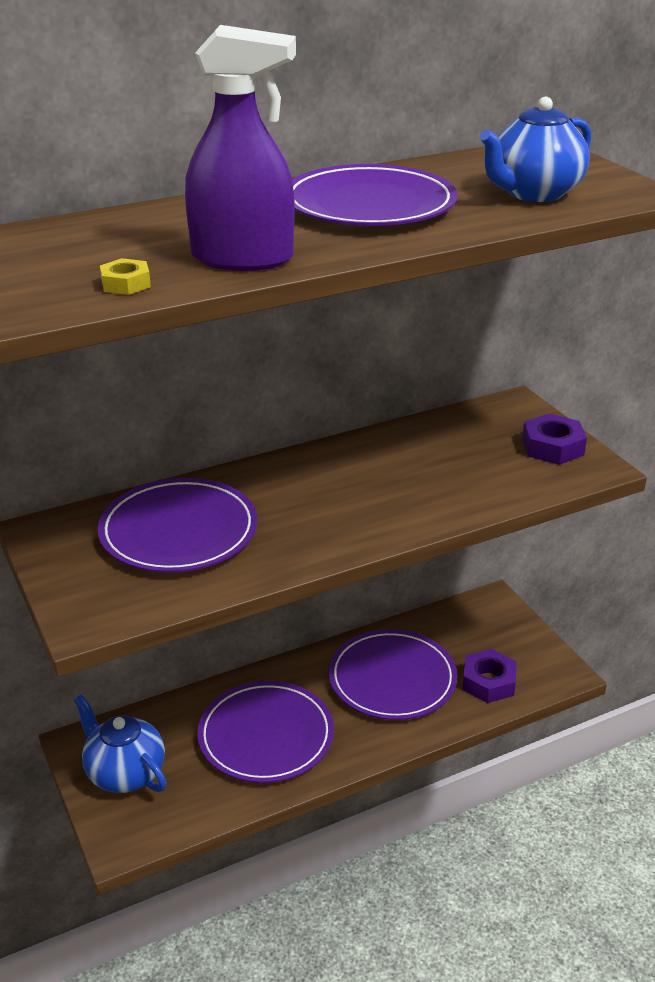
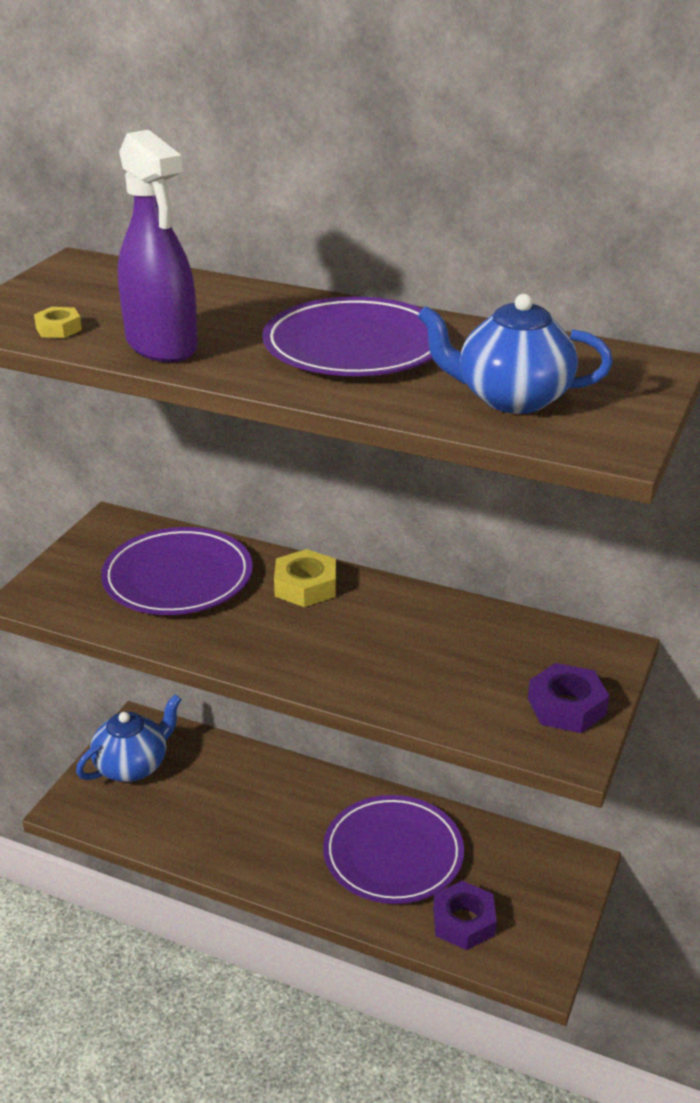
camera: 50 degrees right, 0 degrees up
blue teapot [74,695,167,793] -> blue teapot turned 45 degrees clockwise [76,695,182,782]
purple plate [198,681,334,783] -> none
none -> yellow nut [274,549,336,607]

